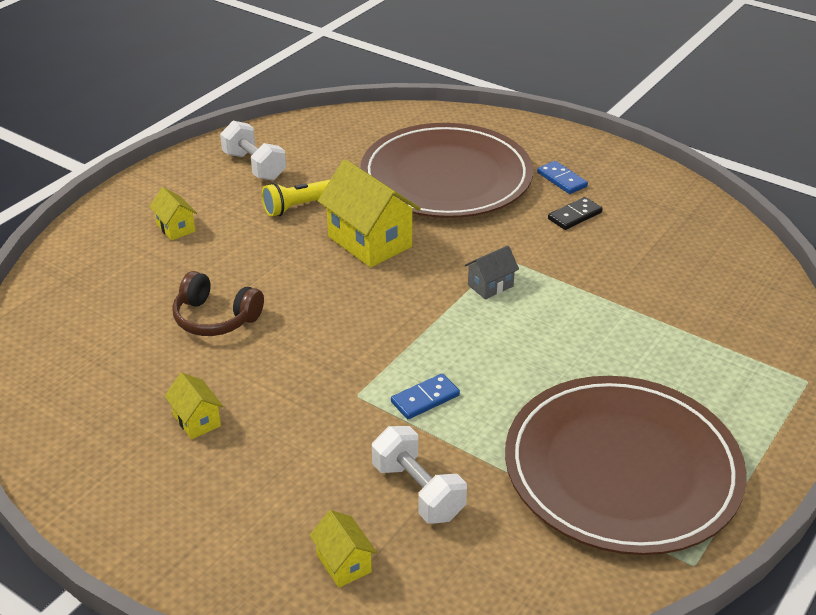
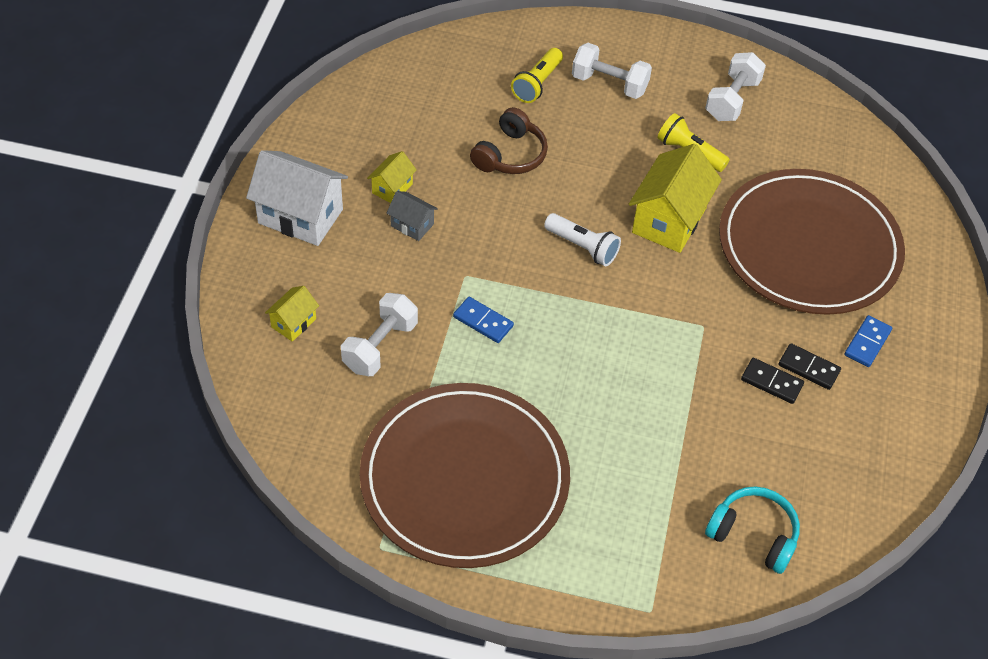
camera: 65 degrees right, 15 degrees up
yellow house [149,187,197,240] -> white dumbbell [572,43,652,99]
brown headphones [172,271,264,336] -> brown headphones turned 150 degrees counterclockwise [470,107,548,174]
grey house [465,245,519,299] -> grey house moved to [386,191,438,241]
none -> white house [246,150,348,246]
none -> yellow flashlight [511,48,563,103]
none -> white flashlight [544,213,621,266]
none -> turquoise headphones [705,487,800,574]
none -> black domino [741,358,804,404]

